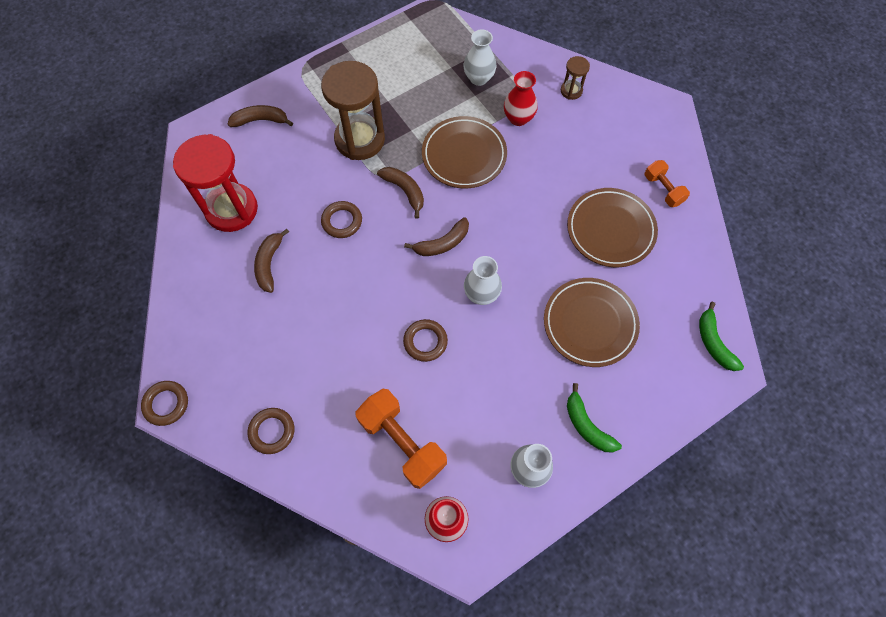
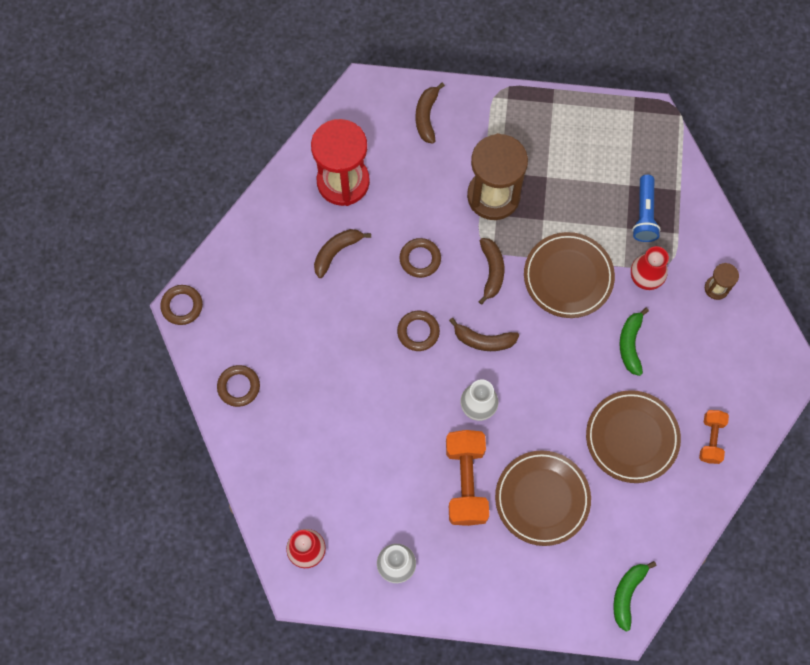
camera: 40 degrees right, 5 degrees up
brown banana [228,105,293,127] -> brown banana turned 120 degrees counterclockwise [416,82,445,144]
orange dumbbell [355,389,447,489] -> orange dumbbell moved to [446,430,489,526]
brown ring [403,319,448,362] -> brown ring moved to [397,311,440,351]
white vase [464,30,496,86] -> blue flashlight [632,175,661,242]
green banana [567,383,622,452] -> green banana moved to [620,307,649,376]

